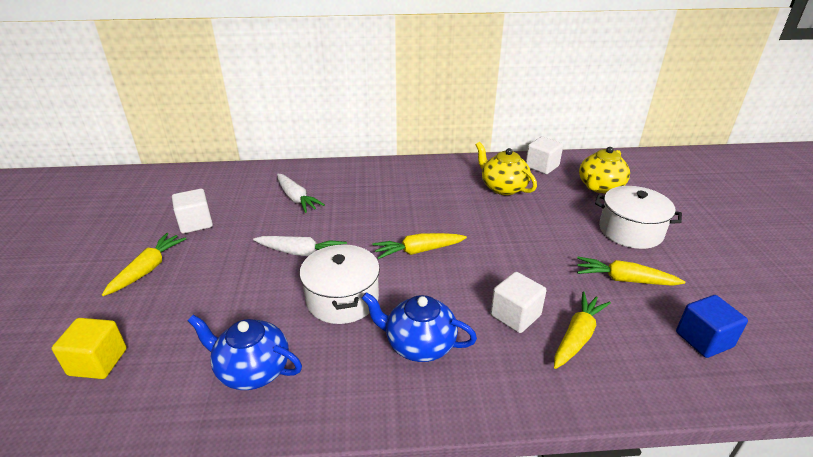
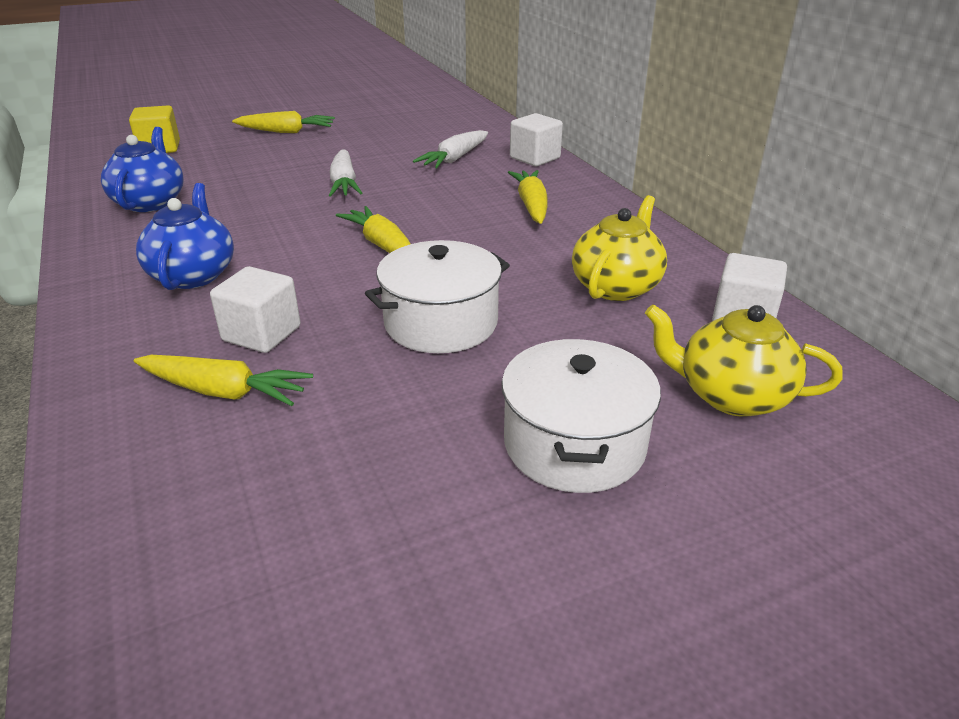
camera: 70 degrees right, 0 degrees up
white cube [172,189,213,234] -> white cube moved to [510,113,563,166]
white pot [299,244,380,324] -> white pot moved to [365,240,510,353]
yellow carrot [577,257,685,286] -> yellow carrot moved to [508,170,547,224]
blue cube [676,295,748,358] -> none

